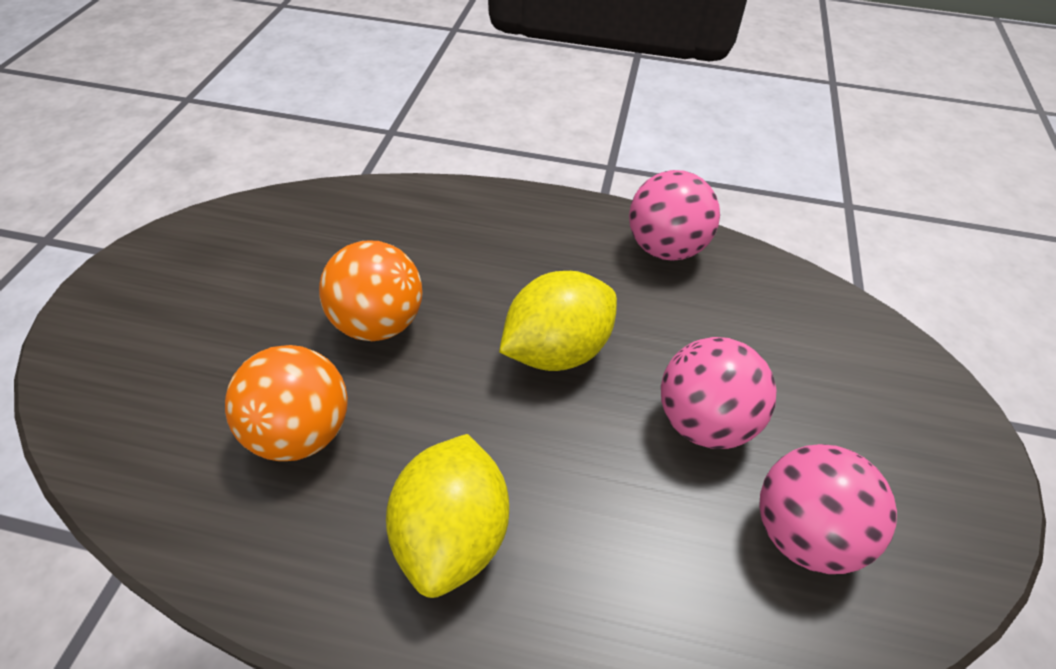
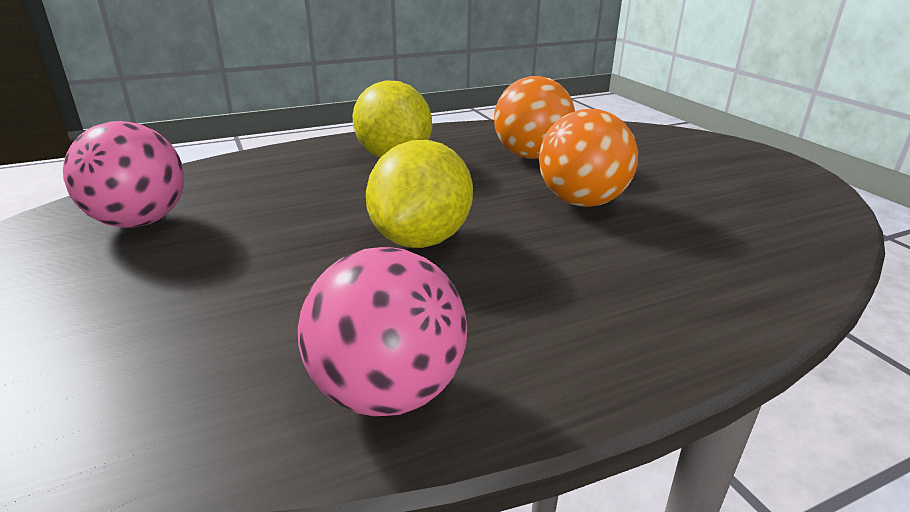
camera: 145 degrees right, 20 degrees down
pink ball [661,337,777,449] -> none

